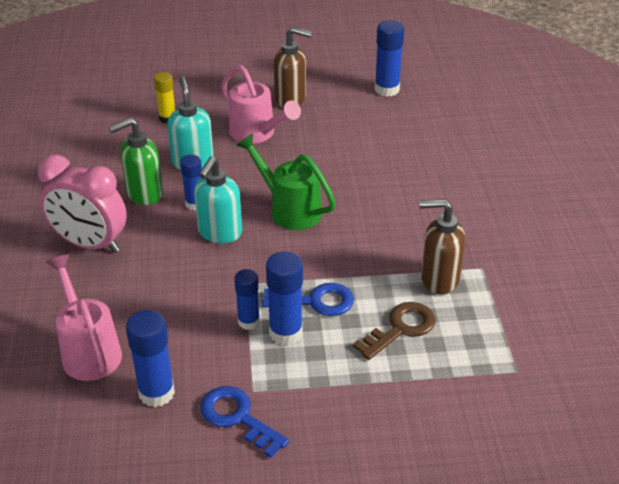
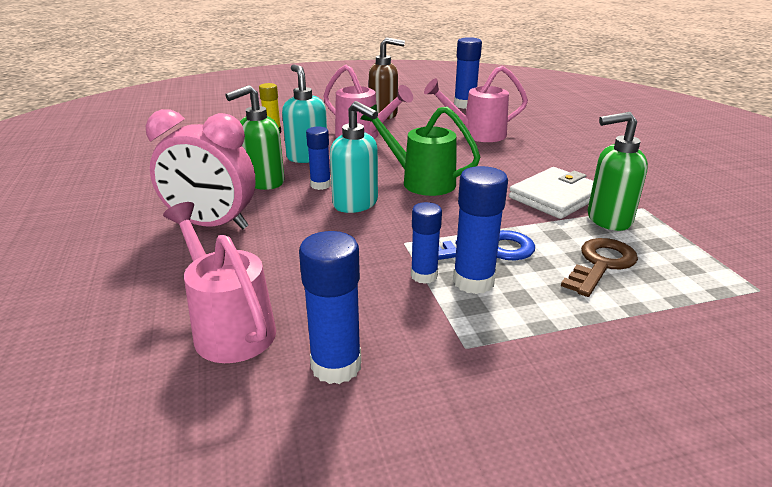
camera: 10 degrees left, 10 degrees down
turquoise soap dispenser [194,157,242,243] -> turquoise soap dispenser turned 60 degrees counterclockwise [330,101,378,213]
blue key [200,386,289,458] -> none
brown soap dispenser [420,199,465,294] -> green soap dispenser [588,112,648,231]
none -> pink watering can [424,66,528,142]
none -> white wallet [509,167,594,219]

